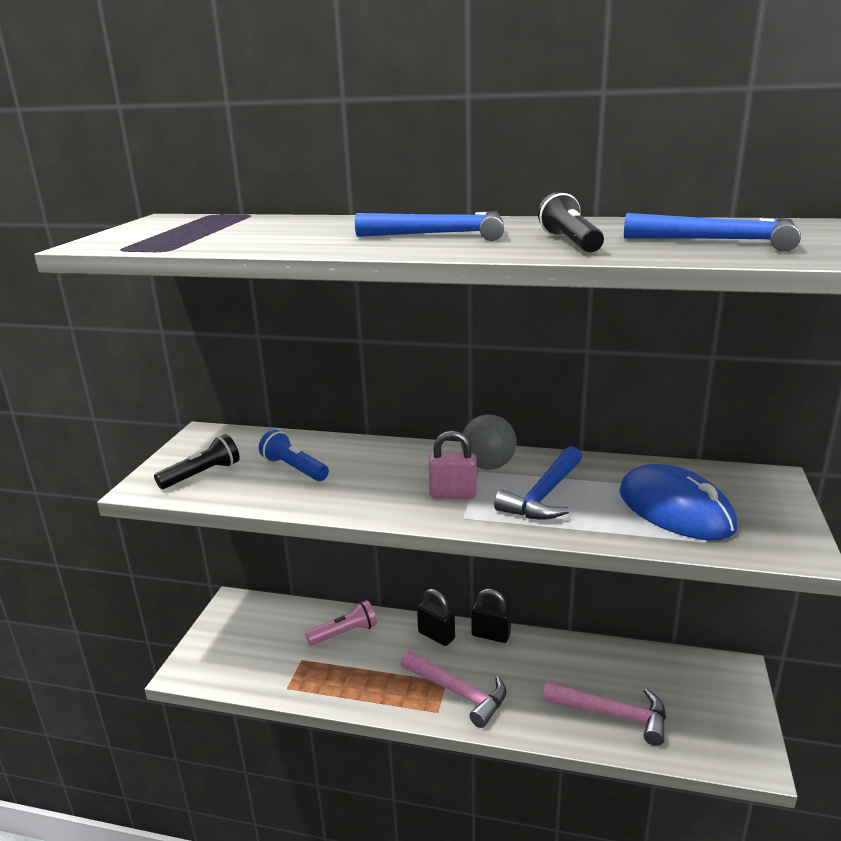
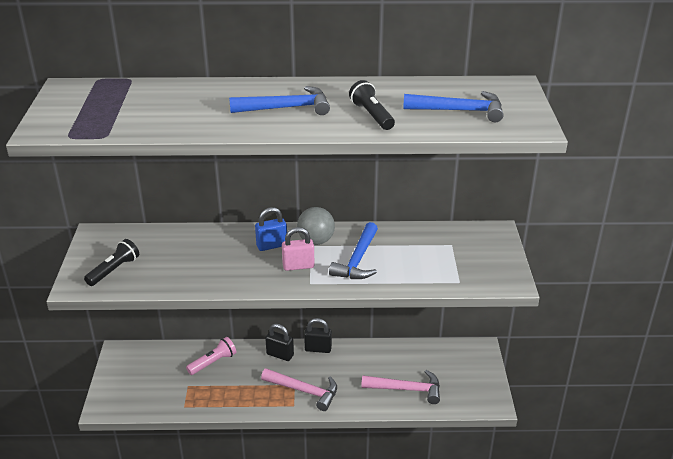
camera: 15 degrees left, 10 degrees up
blue flashlight [259,430,329,481] -> none
blue mouse [619,464,737,540] -> none
none -> blue padlock [255,207,287,251]

